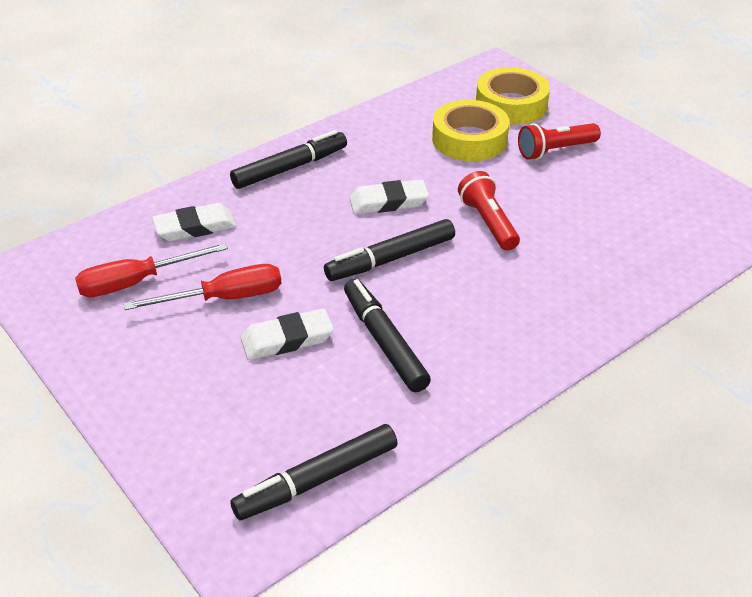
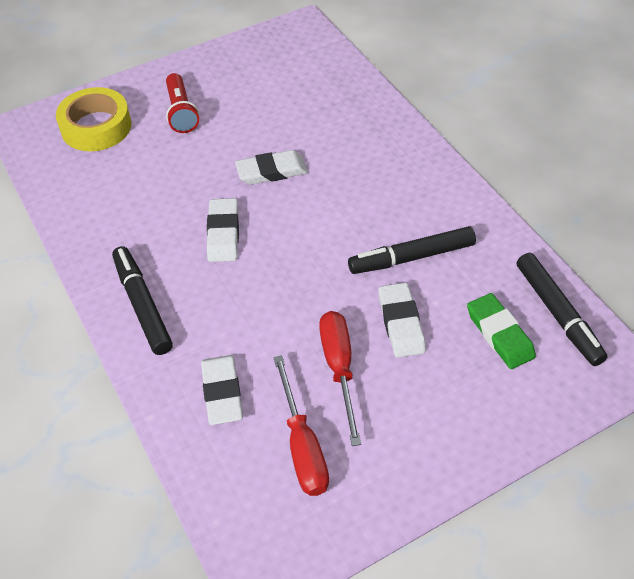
camera: 80 degrees left, 10 degrees up
black marker [324,219,455,281] -> none
yellow tape [432,100,509,161] -> none
red flashlight [458,171,520,251] -> white eraser [235,150,308,185]
none -> green eraser [467,293,536,369]

